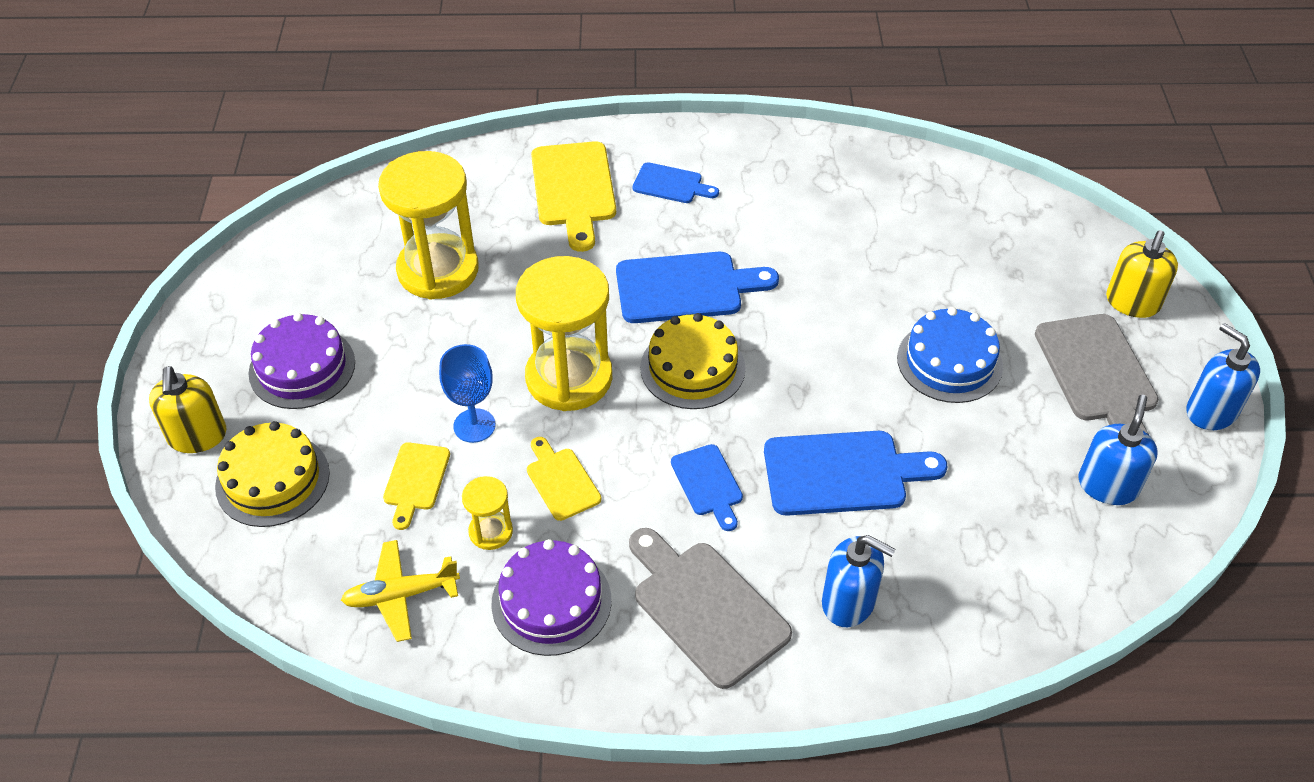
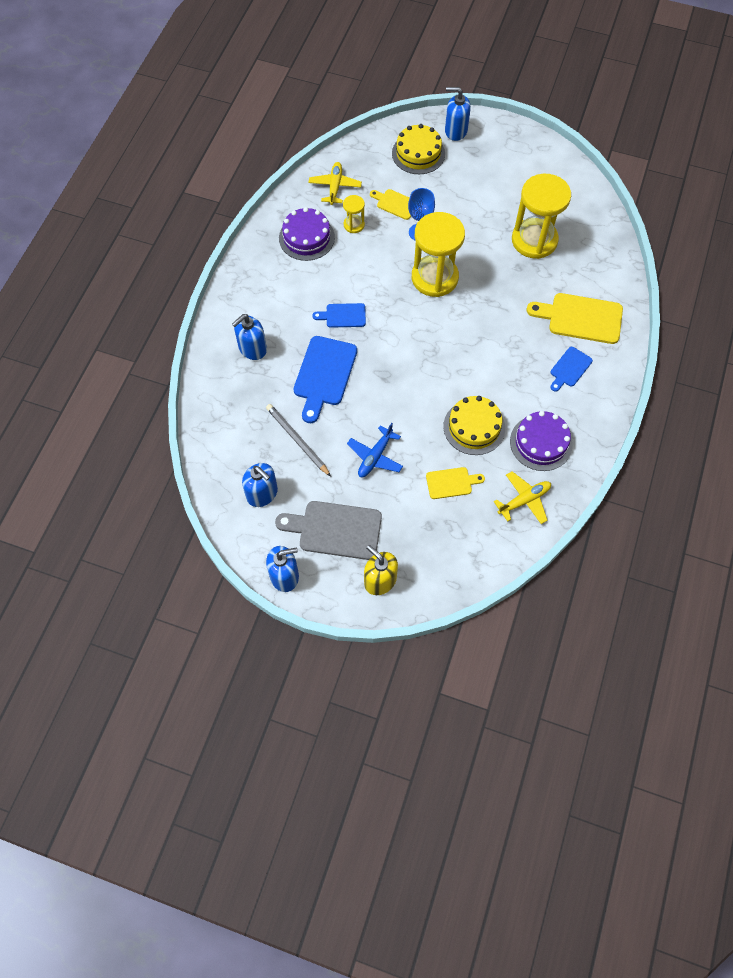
camera: 110 degrees right, 15 degrees up
yellow soap dispenser [149,366,227,453] -> blue soap dispenser [445,87,471,141]
purple cake [248,313,355,409] -> purple cake moved to [510,411,573,471]
yellow cutting board [527,437,601,521] -> yellow cutting board moved to [426,467,485,499]
blue cutting board [616,252,779,323] -> none
grey cutting board [629,528,792,689] -> none
yellow cake [640,313,745,409] -> yellow cake moved to [443,396,505,455]
blue cake [897,307,1003,403] -> blue plane [347,423,403,477]
none -> grey pencil [266,404,331,477]
none -> yellow plane [494,471,551,524]

